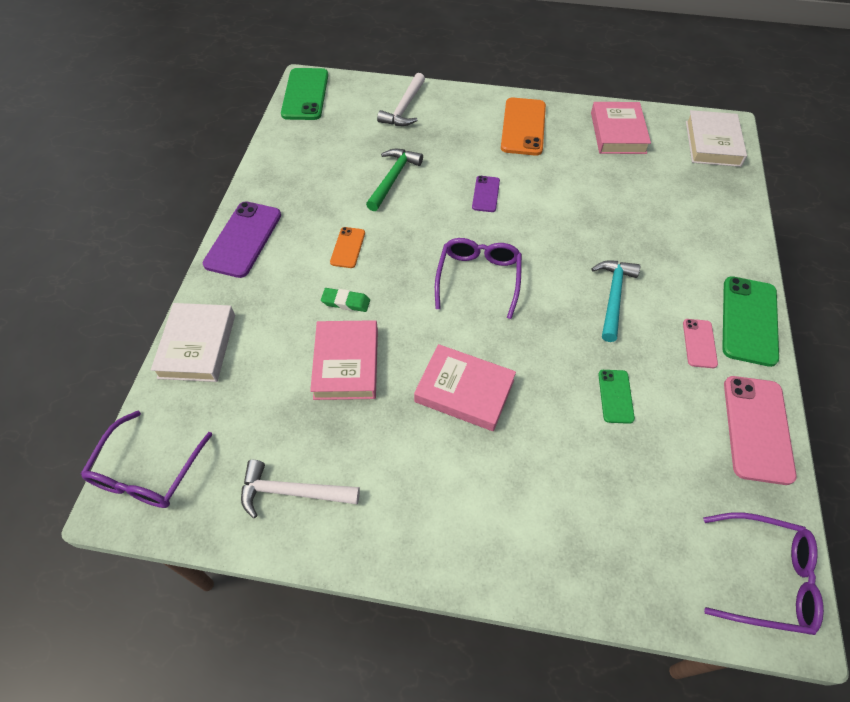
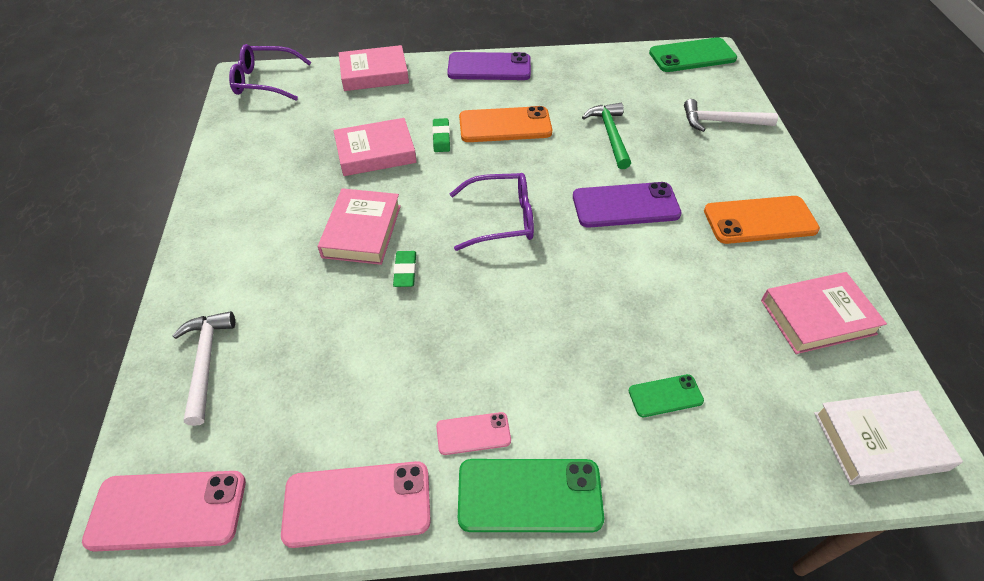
camera: 75 degrees right, 5 degrees down
white book [151,303,235,382] -> pink book [339,45,409,91]
white hammer [241,460,360,518] -> white hammer moved to [172,311,235,426]
orange phone [330,227,365,268] -> orange phone [459,106,552,142], size x1.85
green hammer [366,149,423,211] -> green hammer turned 105 degrees counterclockwise [582,103,631,169]
purple phone [472,176,500,212] -> purple phone [573,182,682,228], size x1.85
turquoise hammer [591,261,640,342] -> none
green phone [598,370,635,424] -> green phone moved to [628,374,704,417]
purple glasses [703,512,824,635] -> pink phone [82,471,246,552]
none -> green eraser [393,251,416,287]

